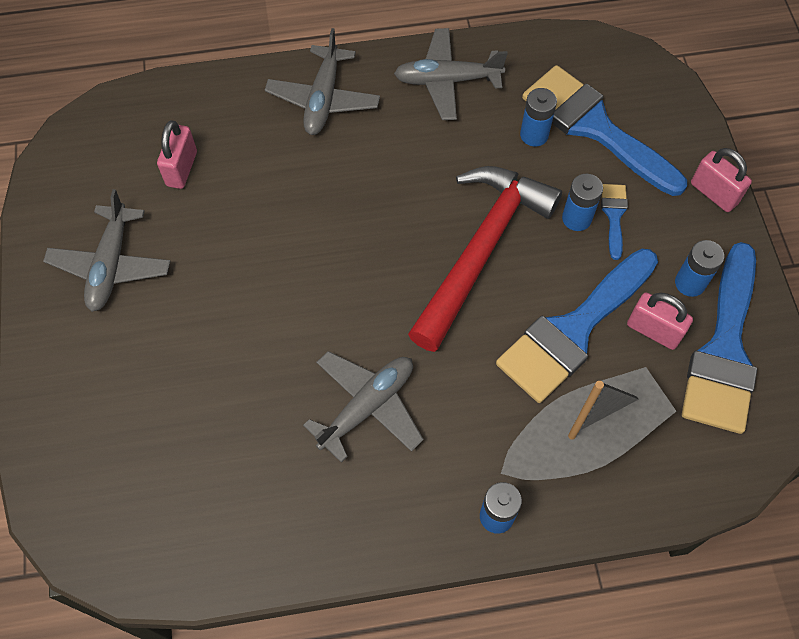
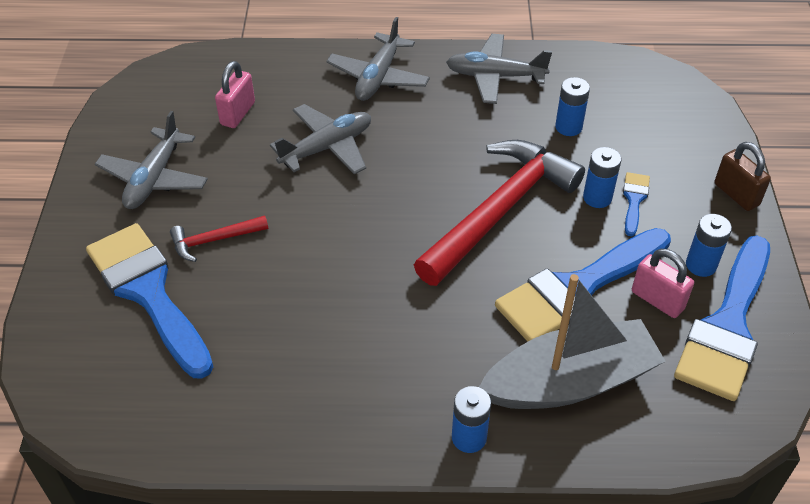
camera: 10 degrees right, 15 degrees down
grey plane [303,351,424,463] -> grey plane moved to [270,104,371,174]
blue brush [522,65,687,196] -> blue brush moved to [86,223,213,379]
pink padlock [691,148,752,212] -> brown padlock [715,142,771,211]
none -> red hammer [170,215,268,262]

